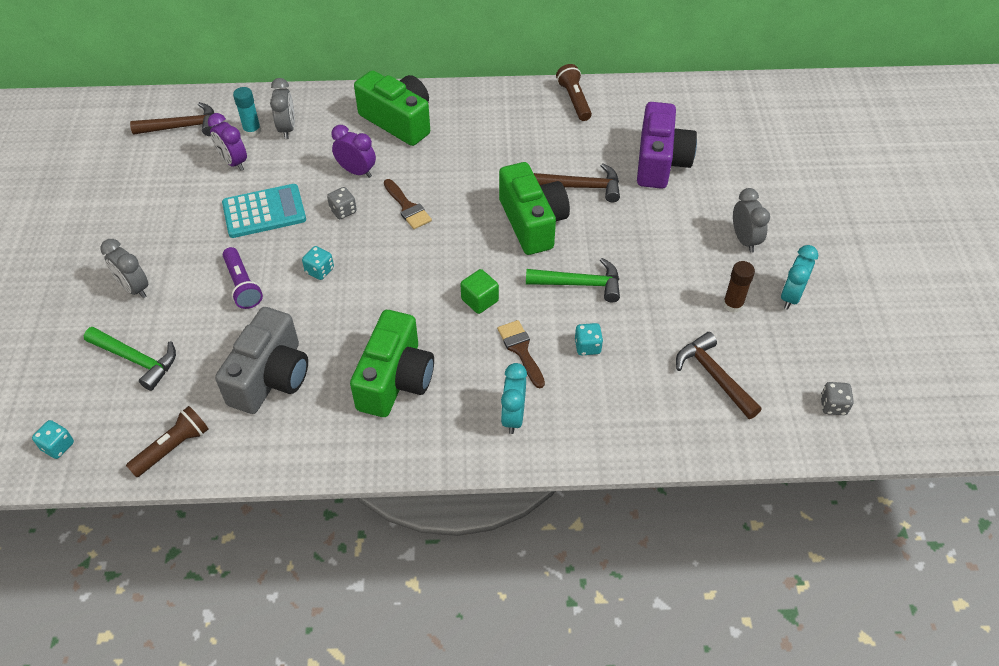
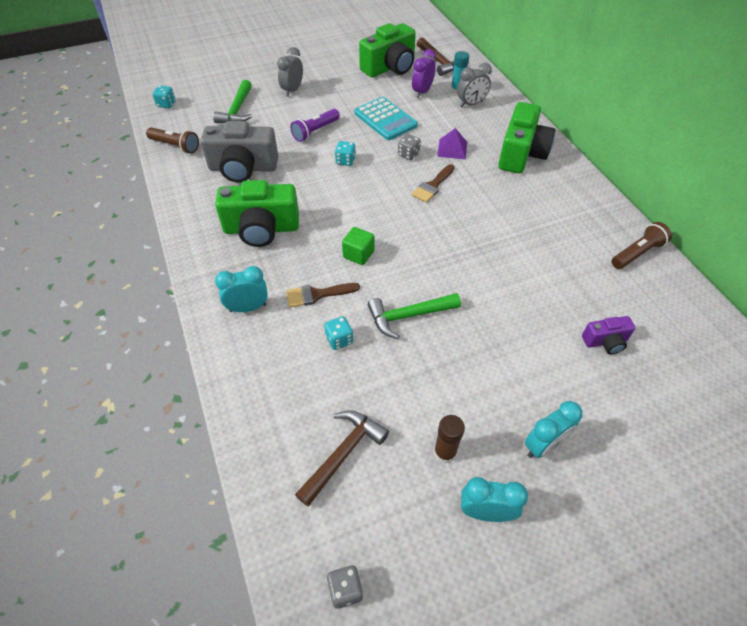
camera: 70 degrees right, 0 degrees up
purple clock [332,125,376,178] -> purple pyramid [437,128,467,160]
brown brush [497,320,545,388] -> brown brush turned 150 degrees counterclockwise [286,283,360,308]
green camera [499,162,570,255] -> green camera moved to [359,23,416,78]
green hammer [526,258,620,303] -> green hammer turned 90 degrees clockwise [368,293,461,339]
brown hammer [534,163,620,202] -> none
purple camera [637,102,697,189] -> purple camera [582,316,636,355], size x0.50
grey clock [733,188,770,253] -> turquoise clock [525,401,583,458]

